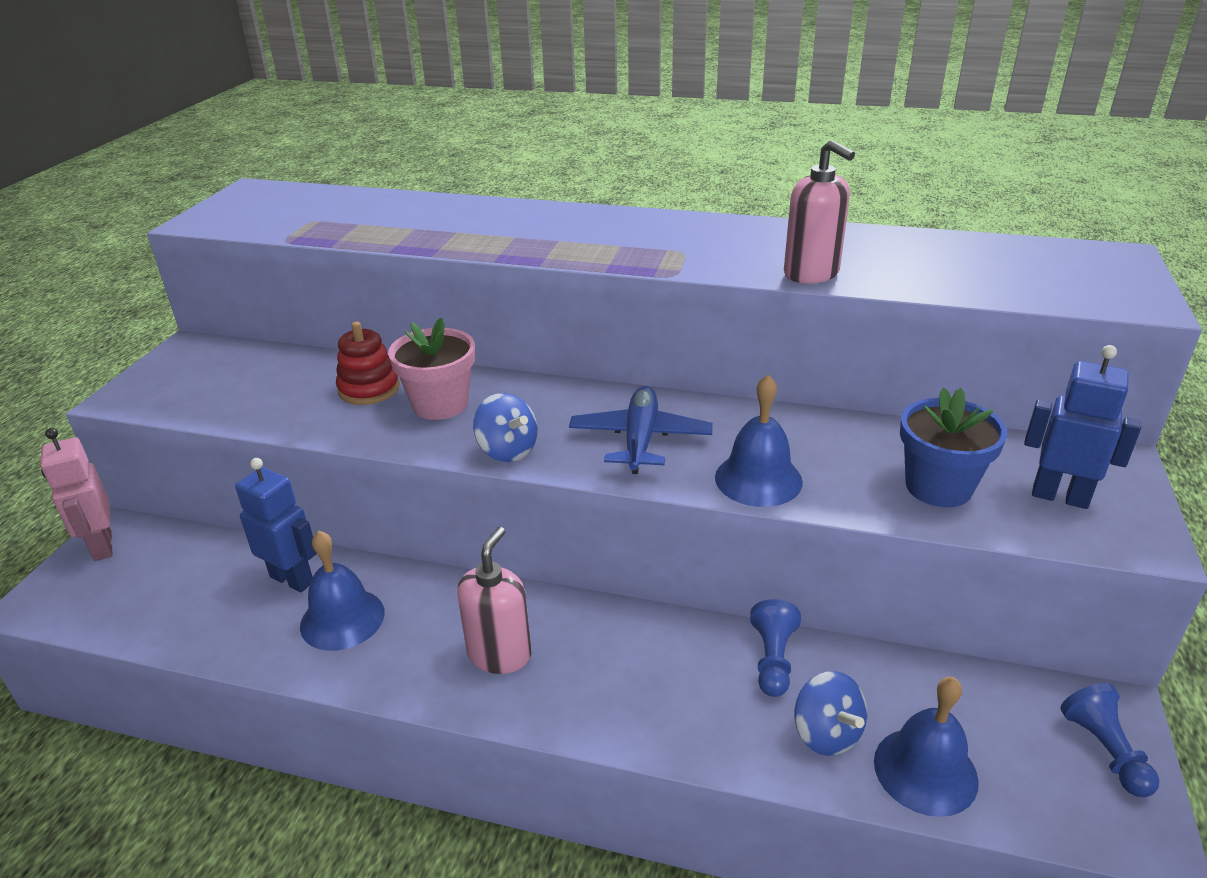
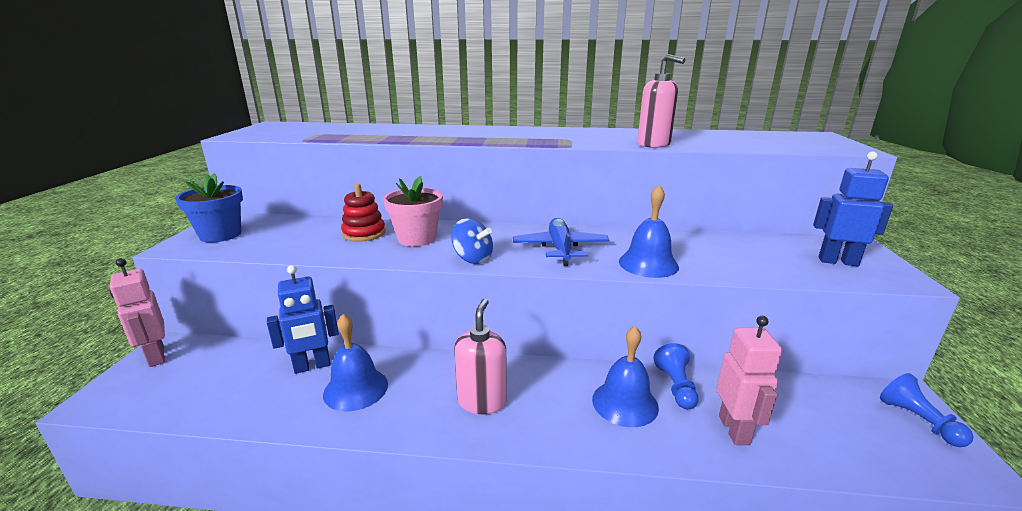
camera: 10 degrees left, 10 degrees down
blue robot [235,458,317,592] -> blue robot turned 135 degrees clockwise [267,265,339,374]
blue spinning top [795,671,867,756] -> pink robot [716,316,782,445]
blue bell [874,677,979,817] -> blue bell moved to [592,326,659,427]
blue flower pot [900,388,1007,507] -> blue flower pot moved to [175,173,243,243]

